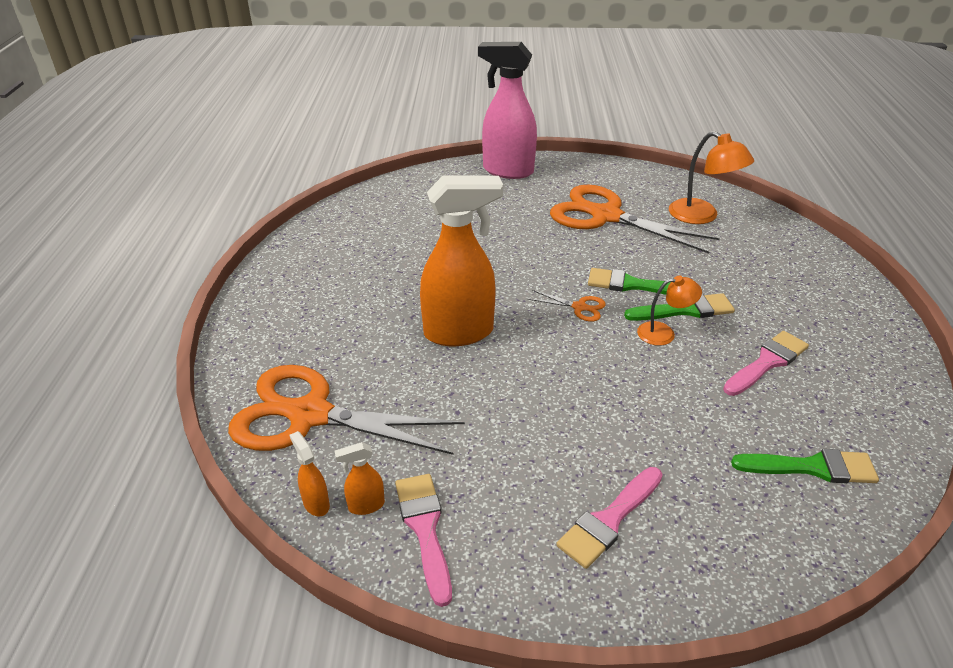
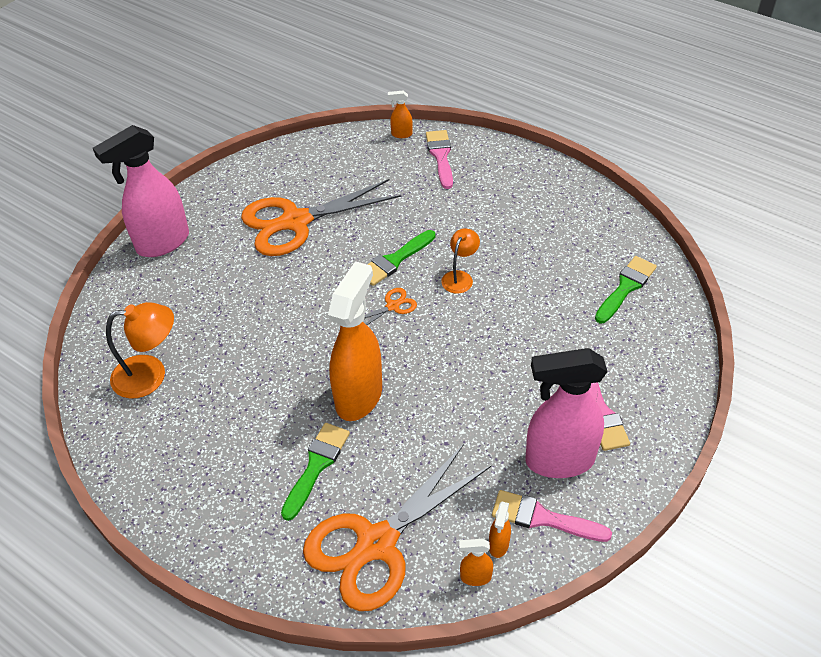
camera: 55 degrees left, 10 degrees up
green brush [624,293,735,321] -> green brush moved to [281,423,350,521]
orange lamp [669,131,754,224] -> orange lamp moved to [106,302,174,399]
pink brush [723,331,809,396] -> pink brush moved to [426,130,453,189]
none -> orange spray bottle [388,91,413,138]
none -> pink spray bottle [525,348,607,478]

